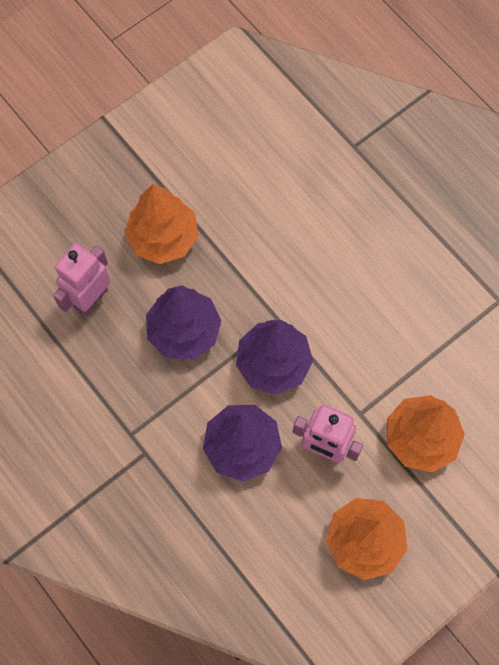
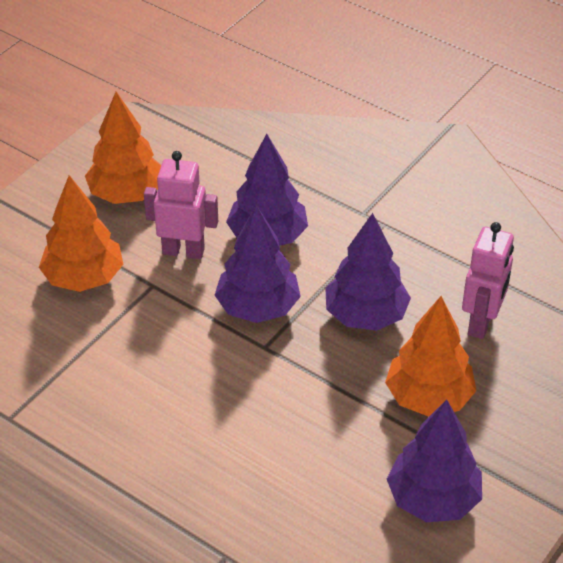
camera: 165 degrees right, 25 degrees down
none -> purple tree [387,399,482,522]

